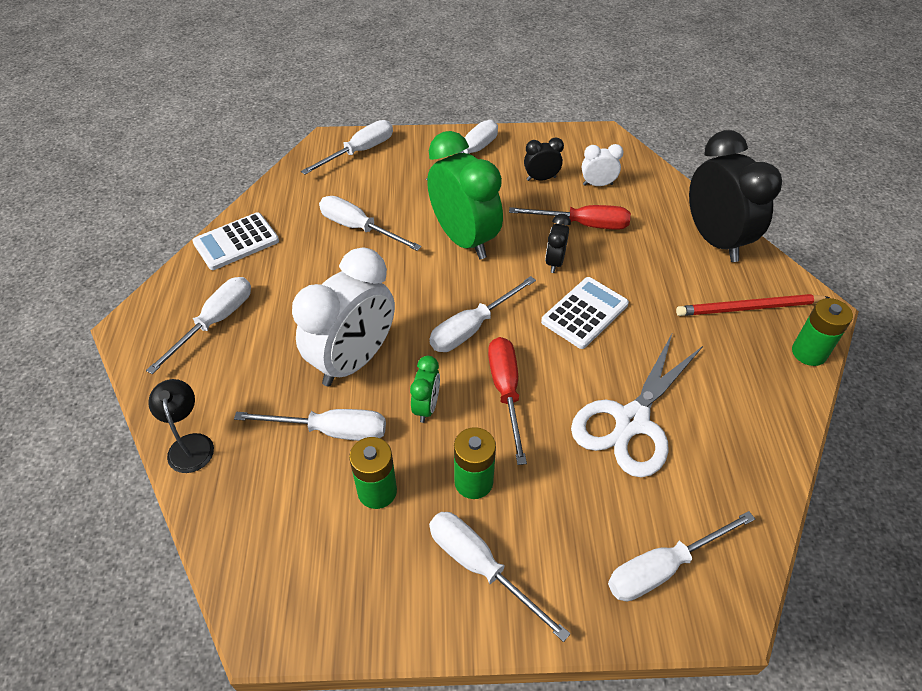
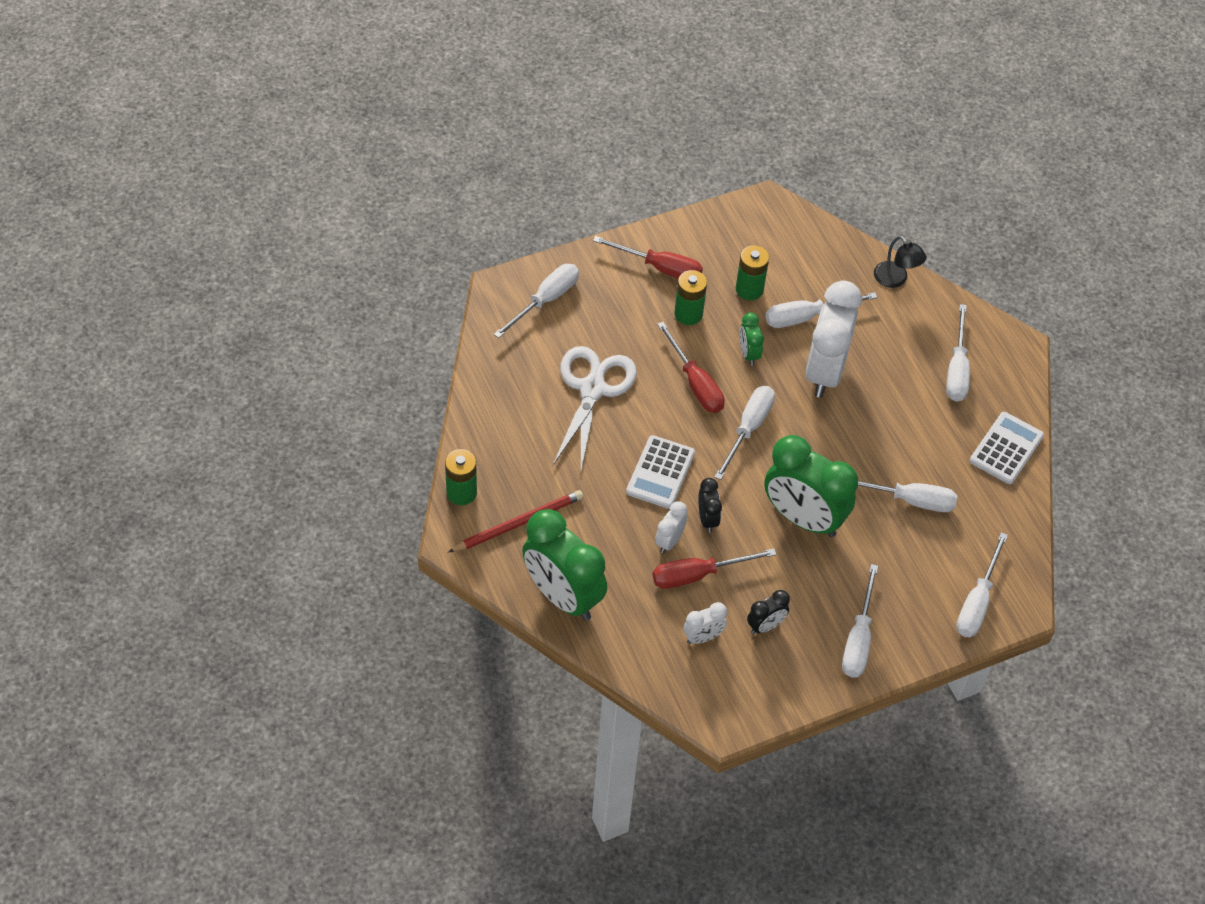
camera: 155 degrees right, 5 degrees up
white screwdriver [429,512,570,642] -> red screwdriver [593,236,703,278]
black clock [689,130,782,262] -> green clock [522,509,607,621]
none -> white clock [655,501,687,554]

